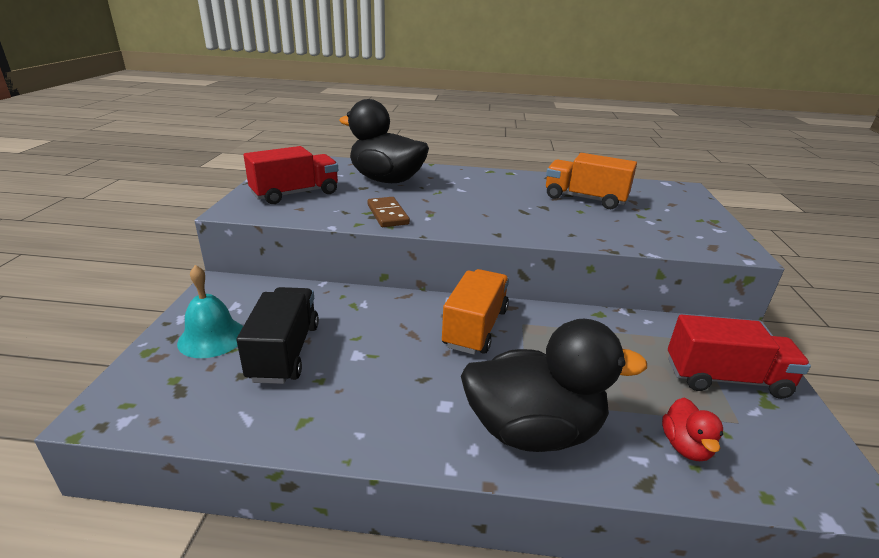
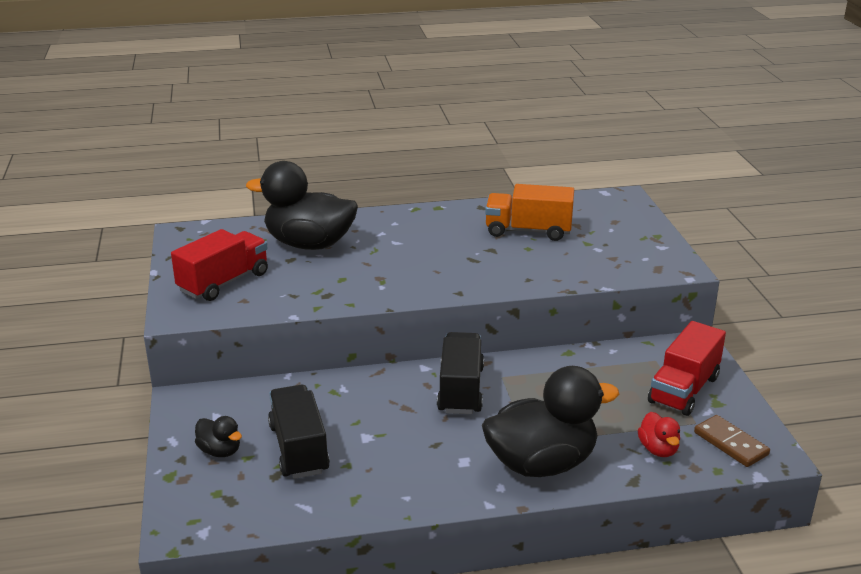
camera: 15 degrees left, 0 degrees up
turquoise bell [177,265,243,358] -> black duck [195,416,242,457]
brown domino [367,197,410,227] -> brown domino moved to [694,415,770,467]
orange truck [442,269,509,355] -> black truck [437,332,484,414]
red truck [668,315,811,399] -> red truck turned 135 degrees clockwise [648,321,726,416]

